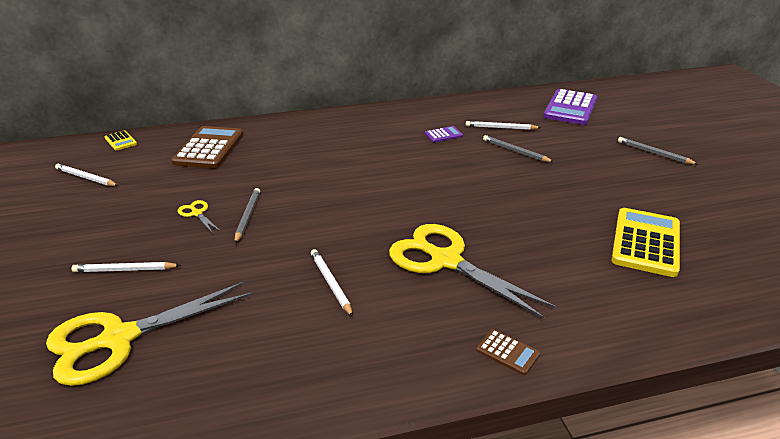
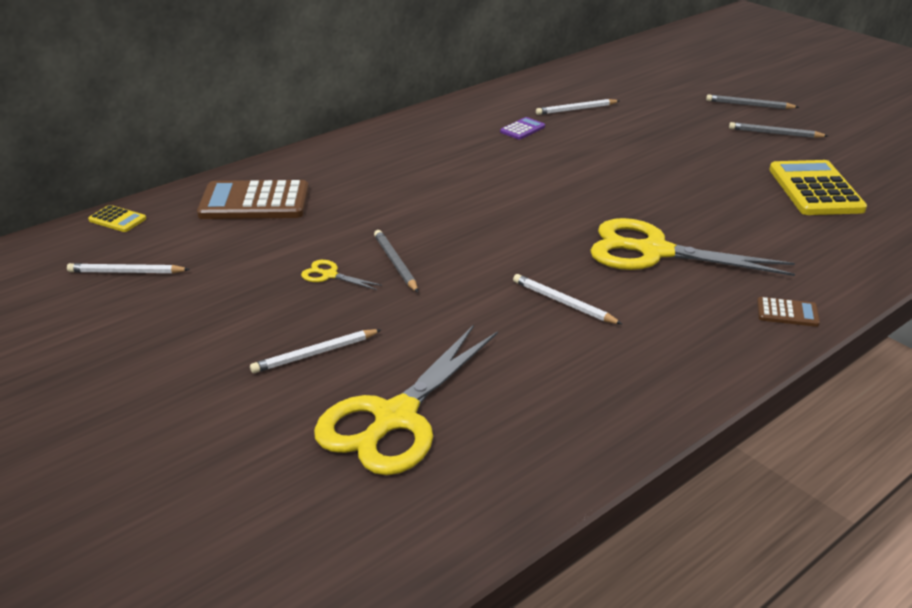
camera: 25 degrees left, 0 degrees up
brown calculator [171,126,244,169] -> brown calculator turned 75 degrees counterclockwise [197,180,309,219]
grey pencil [483,135,554,162] -> grey pencil moved to [729,122,828,138]
purple calculator [543,89,597,125] -> none

